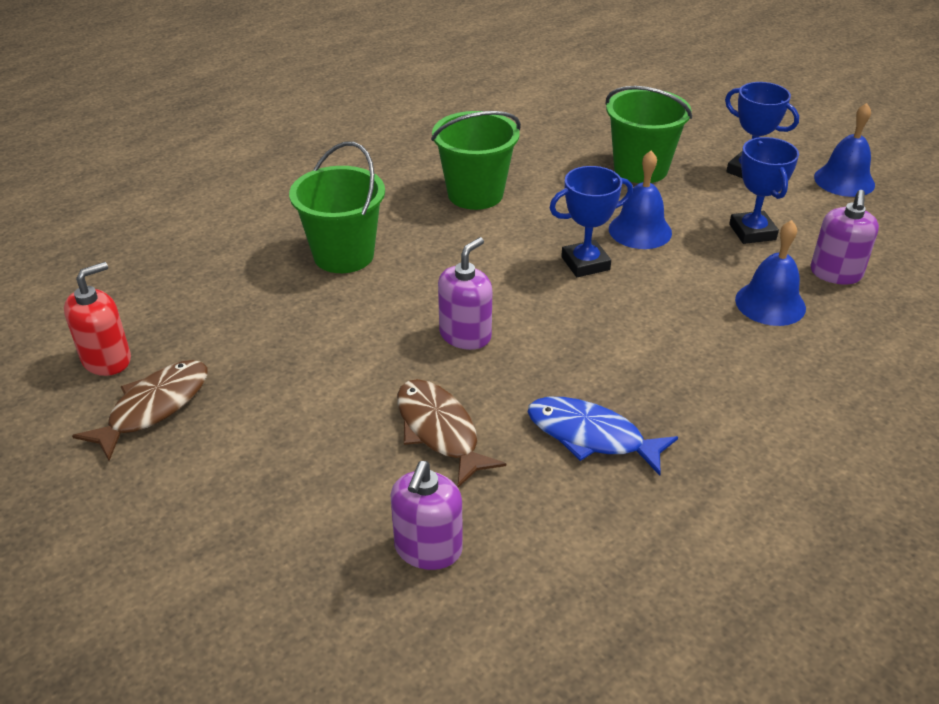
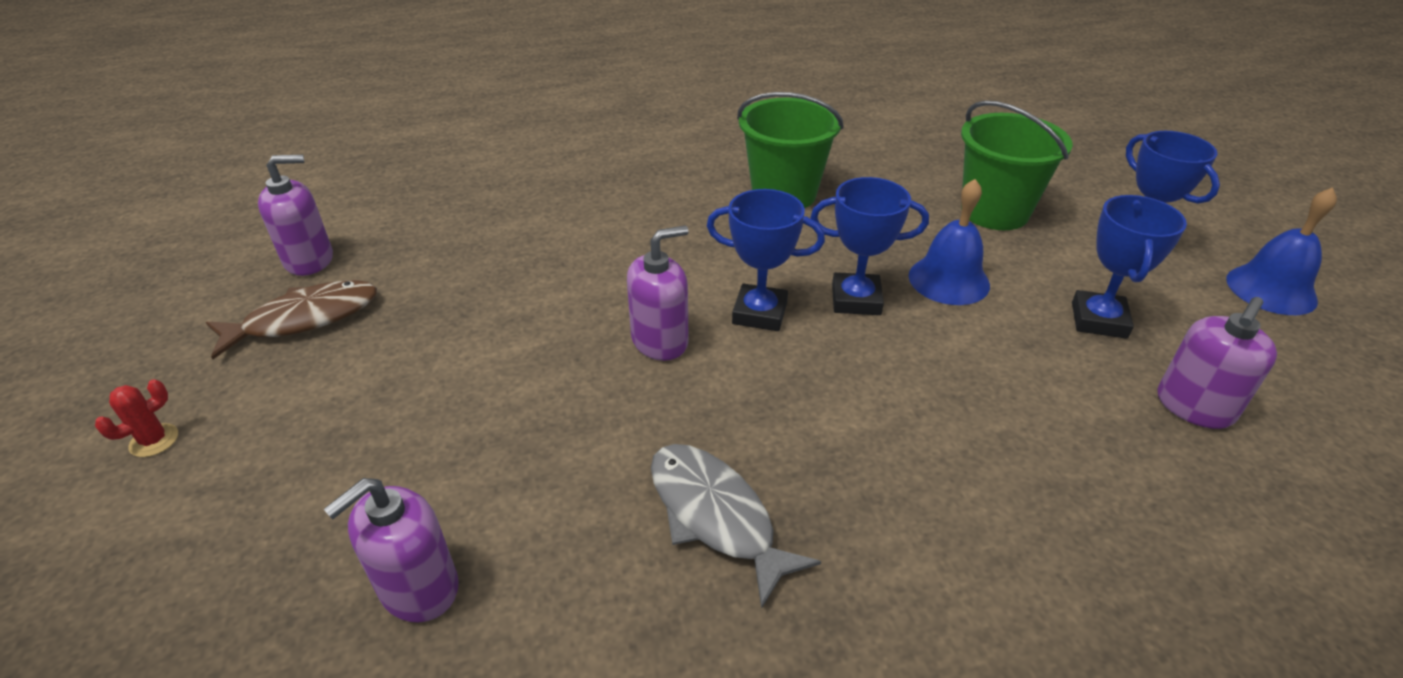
camera: 25 degrees right, 0 degrees up
red soap dispenser [64,262,131,376] -> purple soap dispenser [258,155,333,276]
green bucket [289,142,385,273] -> none
brown fish [397,379,506,488] -> none
blue fish [528,397,678,476] -> grey fish [651,444,821,609]
blue bell [735,220,806,326] -> none
none -> red cactus [95,379,178,457]
none -> blue trophy [707,189,825,331]

